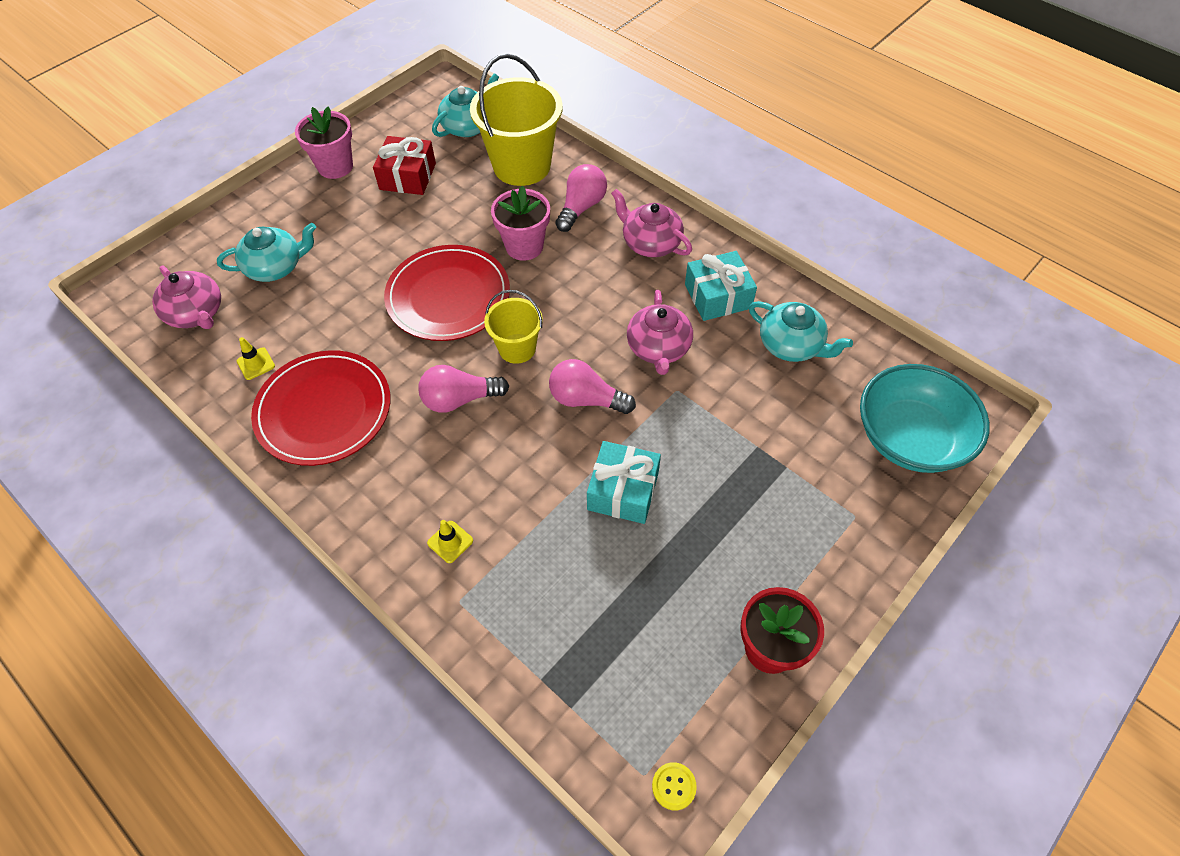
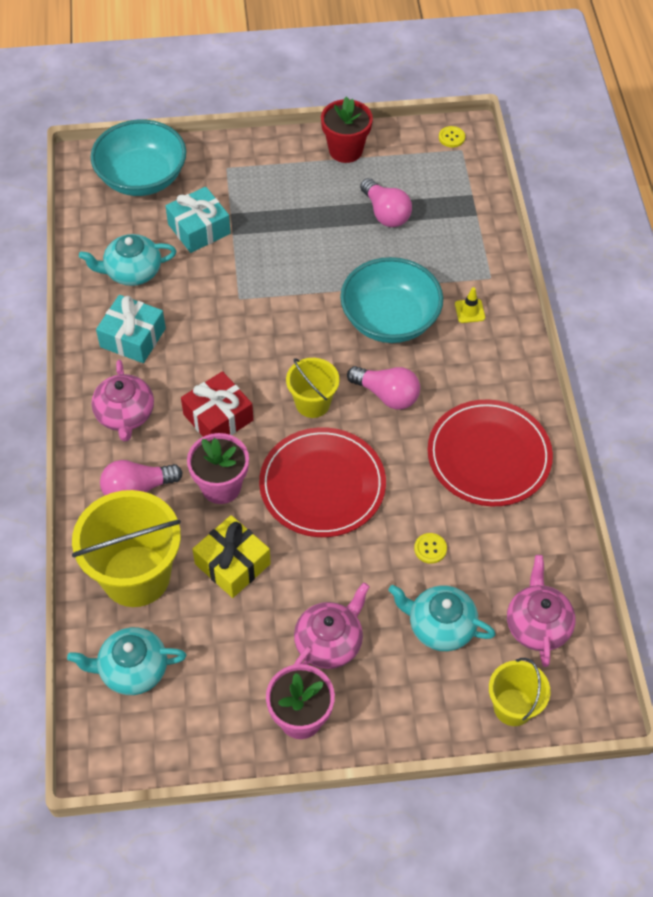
camera: 140 degrees left, 0 degrees up
yellow traffic cone [237,337,275,380] -> none
red gift [373,136,436,195] -> red gift moved to [181,371,253,437]
pink light bulb [549,359,636,414] -> pink light bulb moved to [360,178,412,227]
turquoise gift [587,441,661,524] -> turquoise gift moved to [166,187,231,253]
pink teapot [627,290,693,375] -> pink teapot moved to [294,583,370,669]
turquoise teapot [749,301,853,362] -> turquoise teapot turned 90 degrees counterclockwise [79,234,176,286]
none -> yellow gift [192,515,271,598]
none -> turquoise bowl [340,257,443,343]
none -> yellow button [414,533,447,564]
none -> yellow bucket [489,658,550,726]

